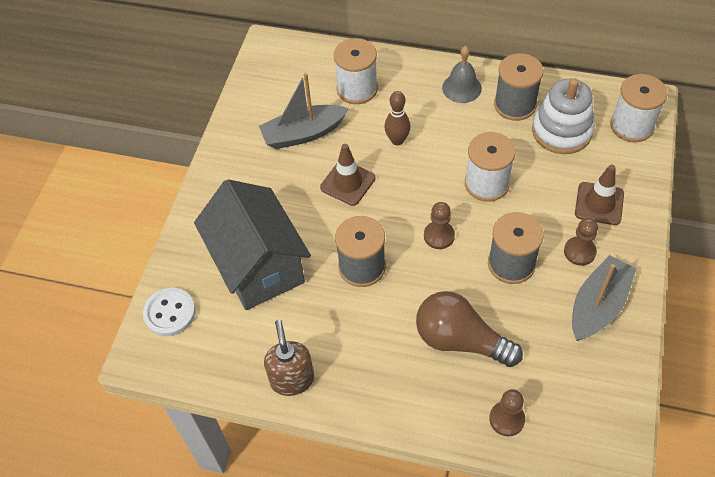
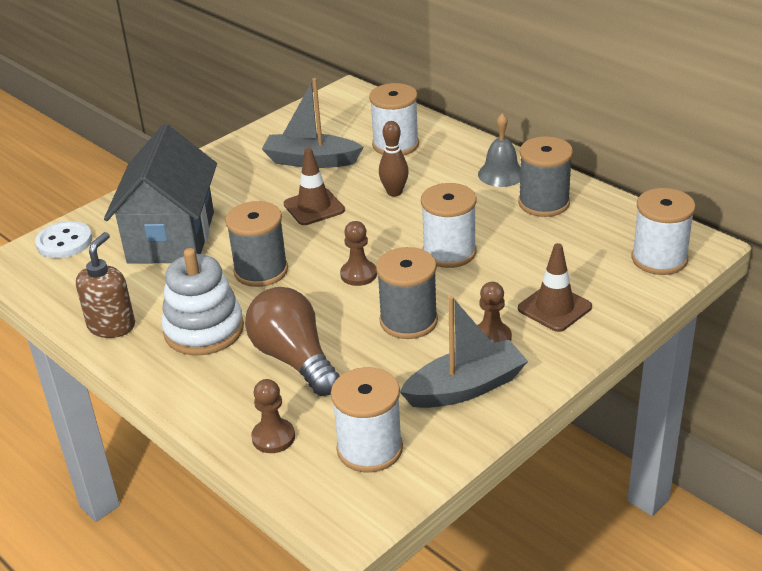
camera: 30 degrees right, 20 degrees down
white stacking toy [532,78,595,154] -> white stacking toy moved to [161,248,244,356]
none -> white spool [331,367,403,473]

